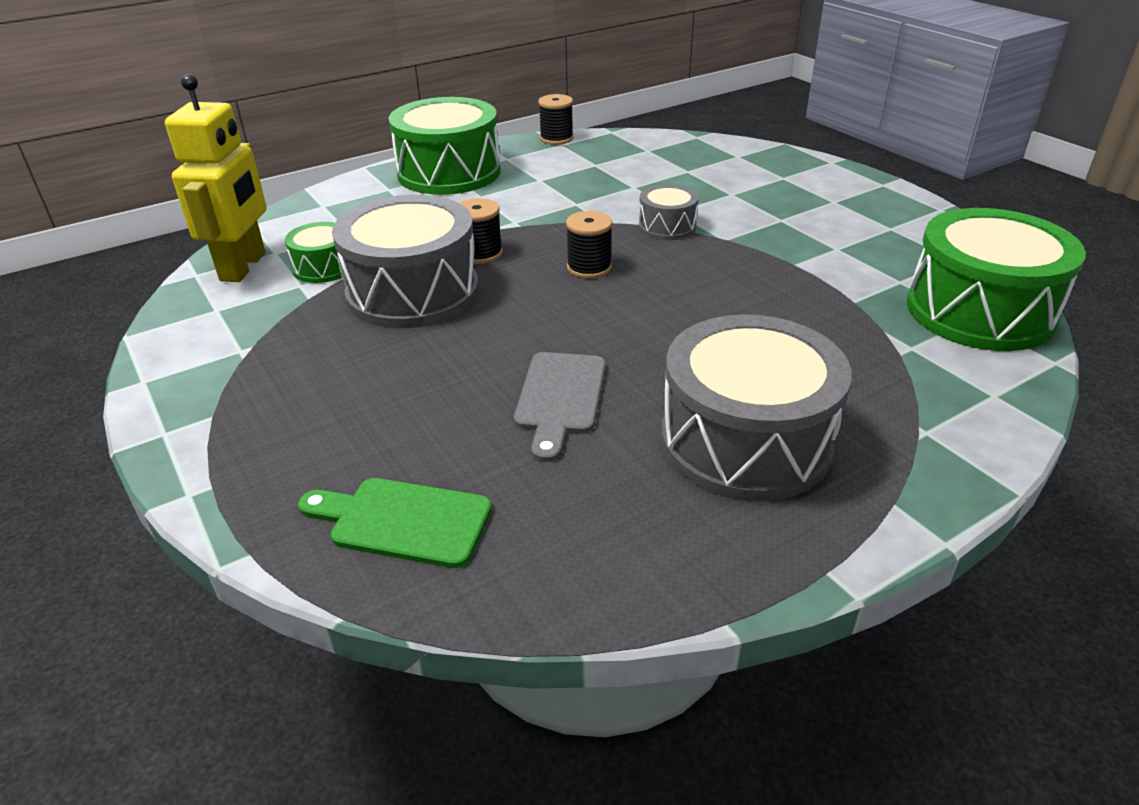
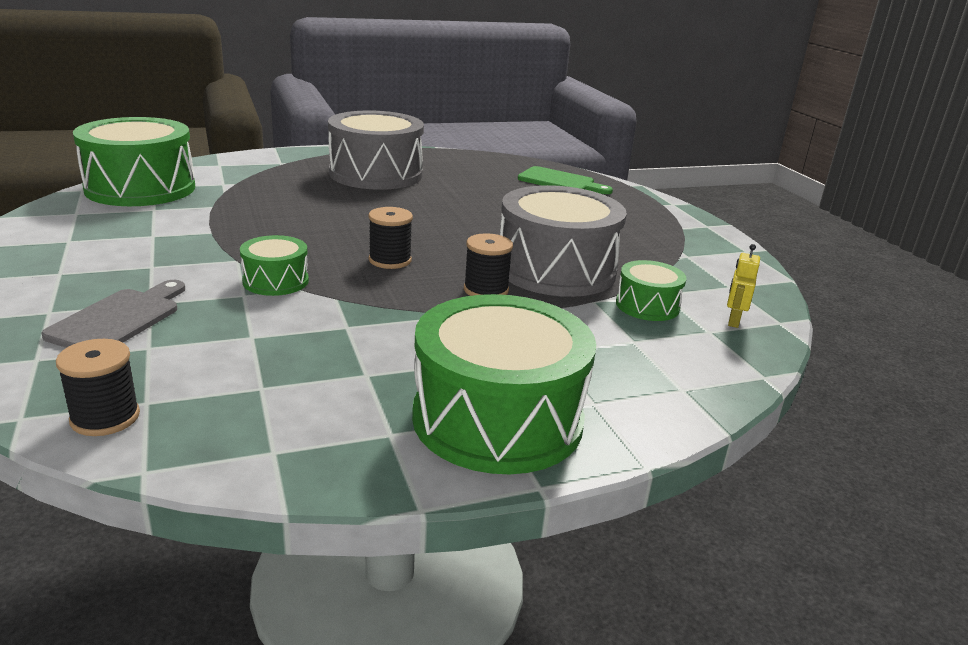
camera: 170 degrees left, 10 degrees down
yellow robot [165,74,267,282] -> yellow robot [727,244,760,328], size x0.42
grey cutting board [514,352,606,462] -> grey cutting board moved to [42,280,185,348]
black spool [538,94,574,145] -> black spool moved to [56,339,140,436]
grey drum [639,184,699,240] -> green drum [240,235,309,296]

